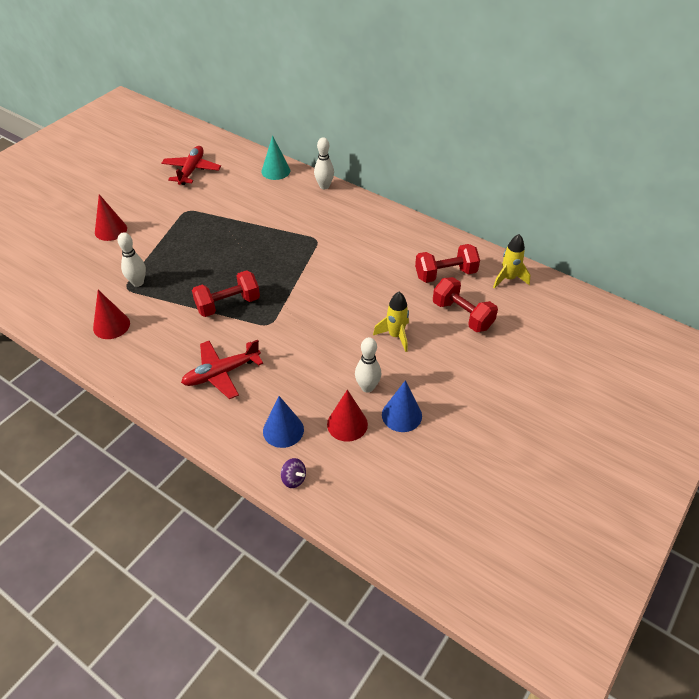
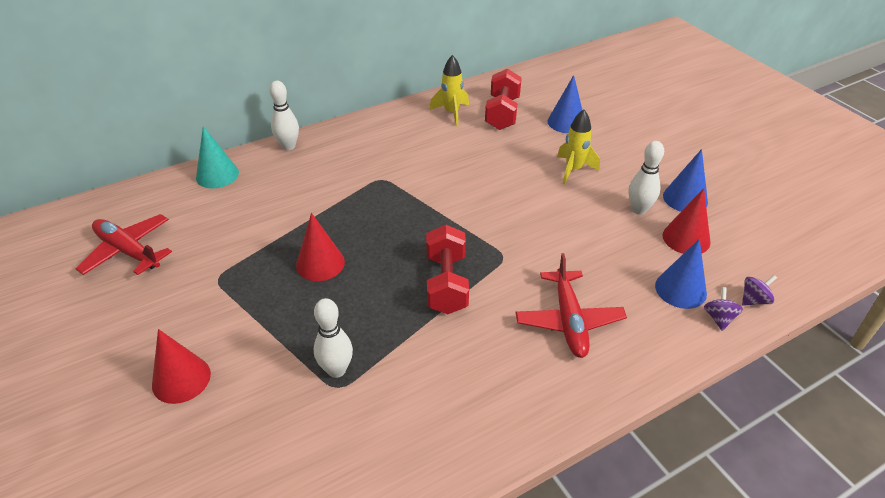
camera: 65 degrees left, 5 degrees down
red cone [93,290,130,339] -> red cone moved to [296,213,345,281]
red dumbbell [433,277,498,332] -> blue cone [547,75,582,133]
yellow rocket [493,234,531,289] -> yellow rocket moved to [429,55,469,126]
none -> purple spinning top [704,287,743,331]

